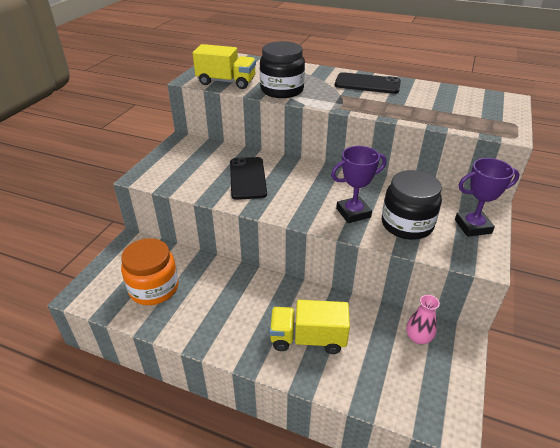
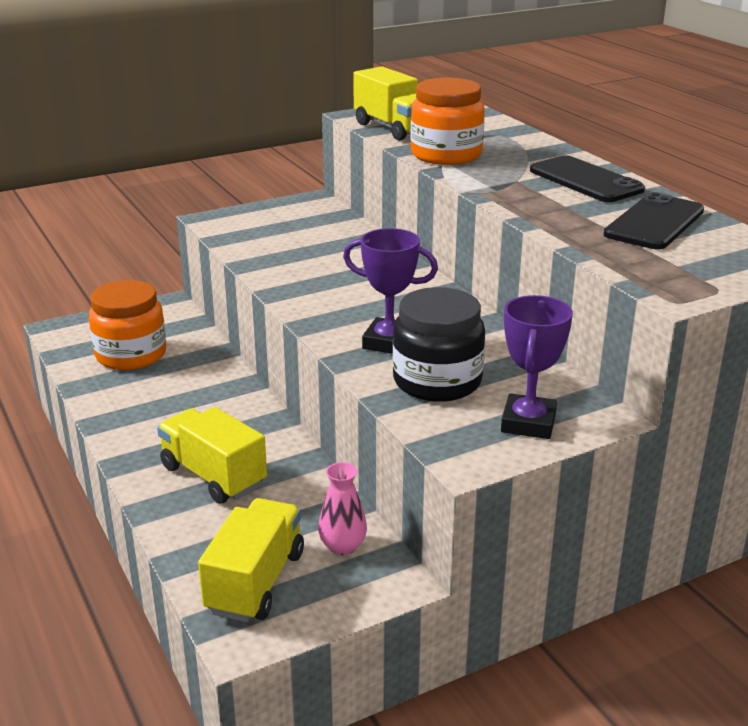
camera: 40 degrees right, 10 degrees down
black phone [230,157,267,200] -> black phone moved to [604,192,704,249]
black jar [260,41,305,98] -> orange jar [410,78,485,165]
purple trophy [455,158,520,237] -> purple trophy turned 75 degrees clockwise [501,295,573,439]
none -> yellow truck [198,498,304,622]

